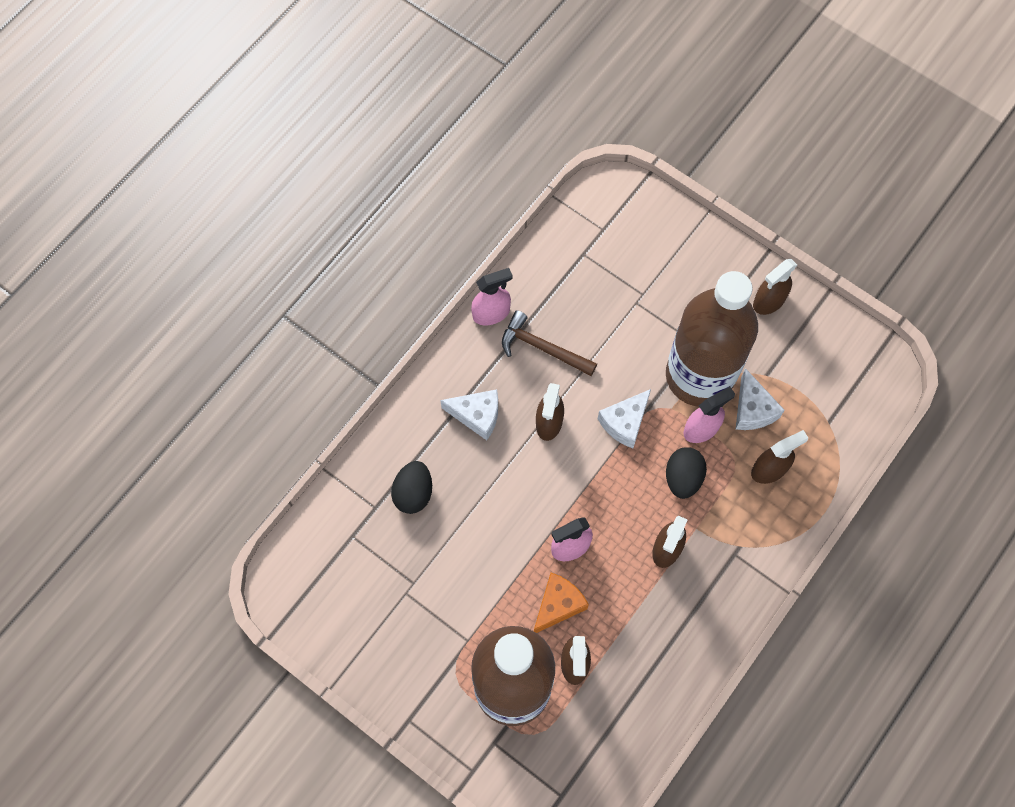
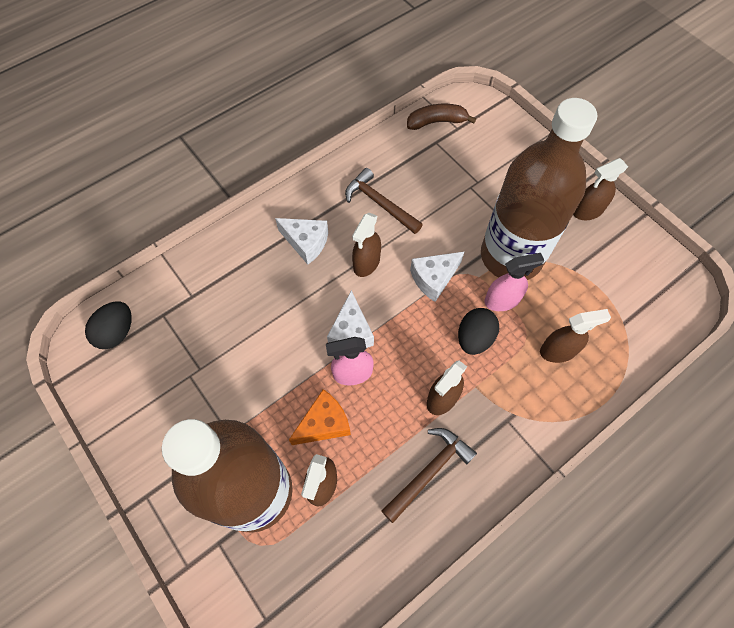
camera: 15 degrees right, 5 degrees down
black egg [391,461,432,514] -> black egg moved to [85,301,132,349]
pink spray bottle [471,268,513,325] -> none
white cheese [736,368,785,430] -> white cheese moved to [327,290,374,348]
none -> brown hammer [382,428,477,523]
none -> brown banana [407,104,476,130]

